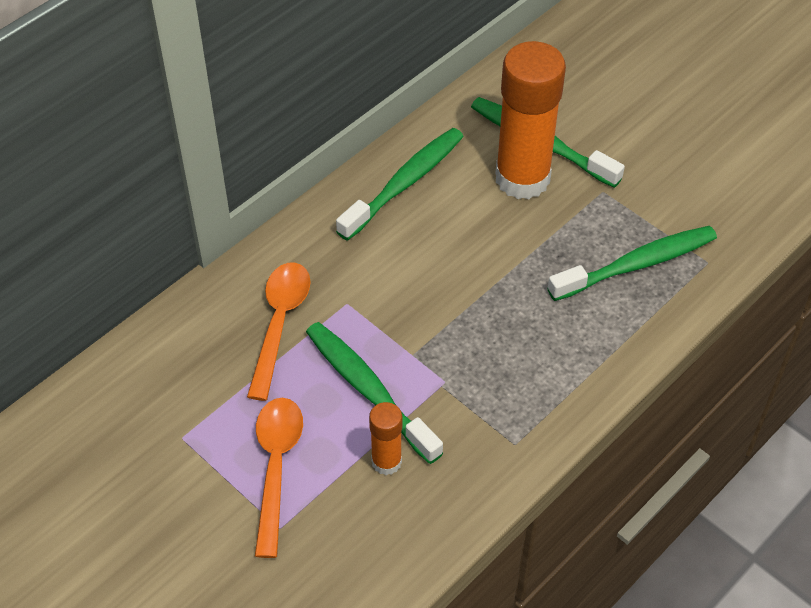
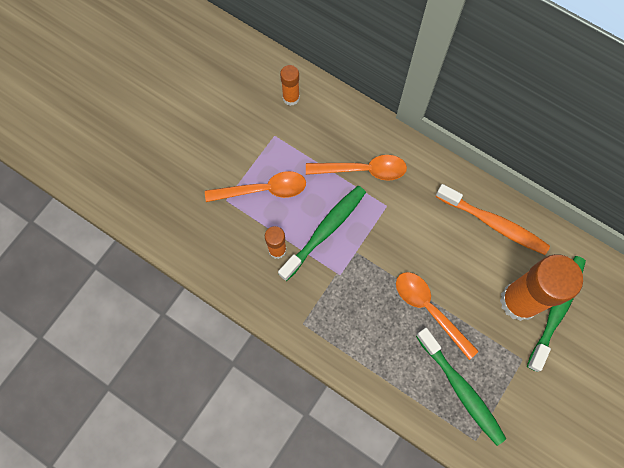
camera: 80 degrees right, 20 degrees up
green toothbrush [336,128,464,241] -> orange toothbrush [436,184,550,255]
none -> orange glue stick [280,65,300,106]
none -> orange spoon [396,272,479,360]

